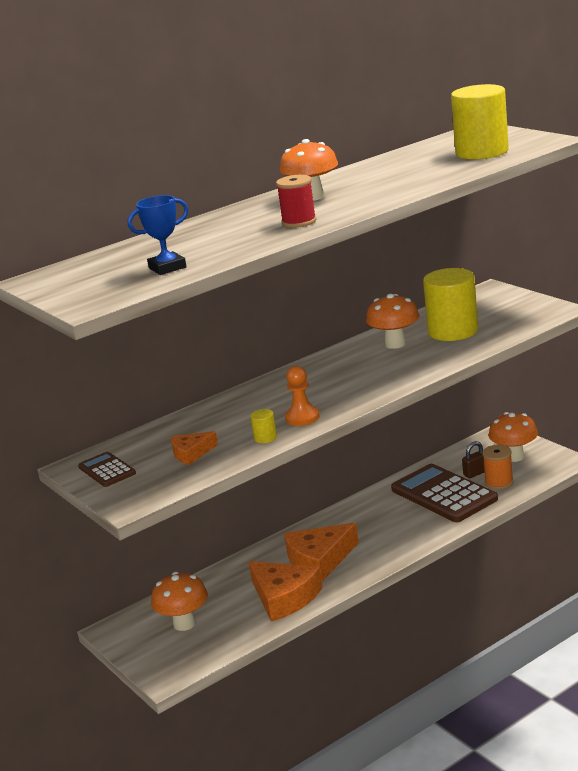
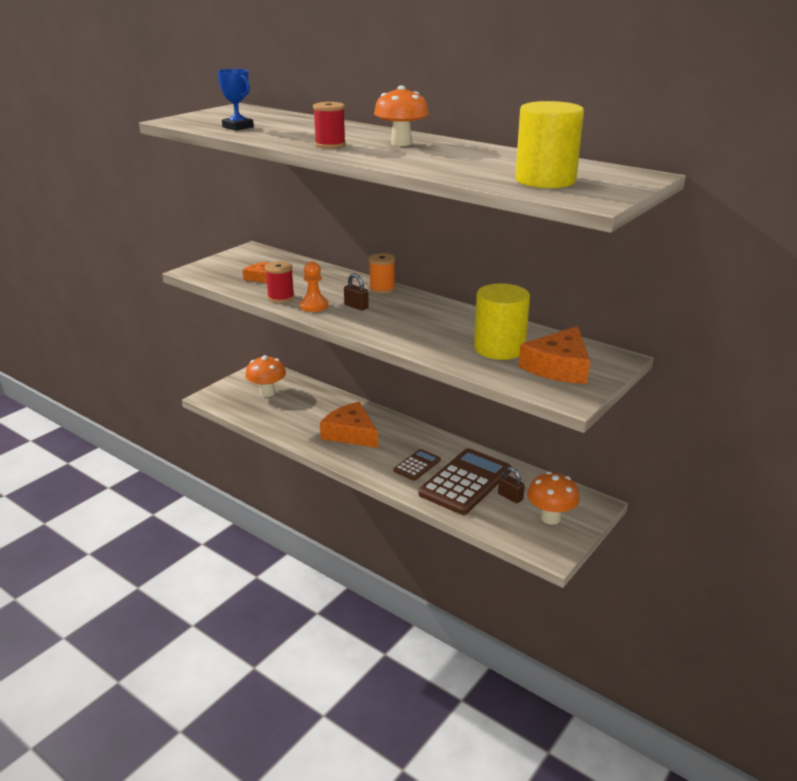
camera: 70 degrees right, 5 degrees up
brown calculator [78,452,136,487] -> brown calculator moved to [394,449,441,481]
orange cheese [248,561,322,622] -> orange cheese moved to [519,326,590,384]
yellow cylinder [250,409,277,443] -> red spool [265,261,294,303]
orange mushroom [366,294,419,349] -> none
orange spool [482,445,514,490] -> orange spool moved to [369,253,396,294]
none -> brown padlock [344,273,369,311]

